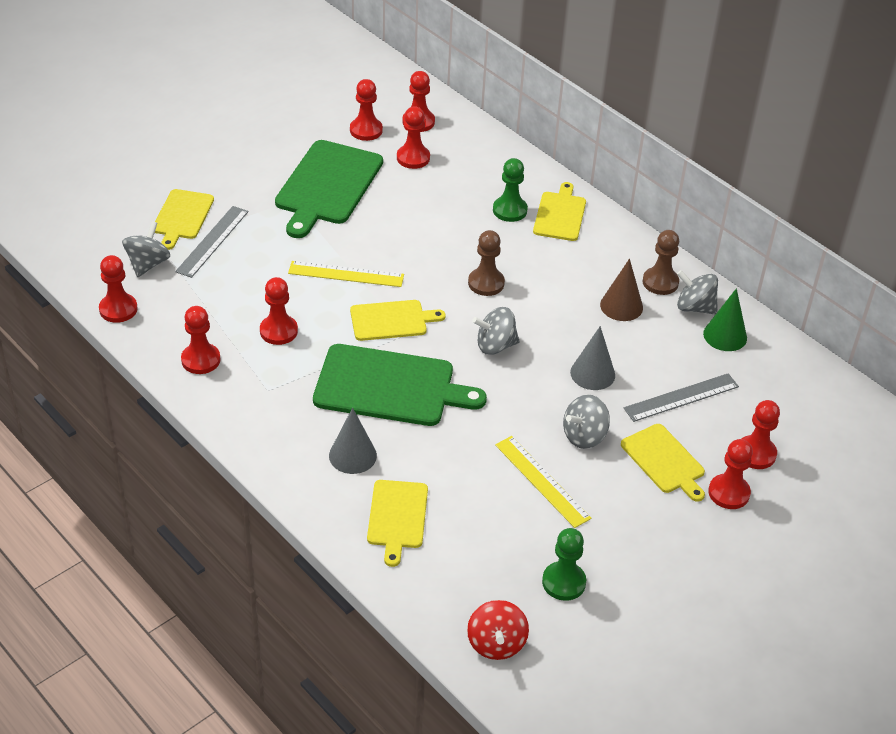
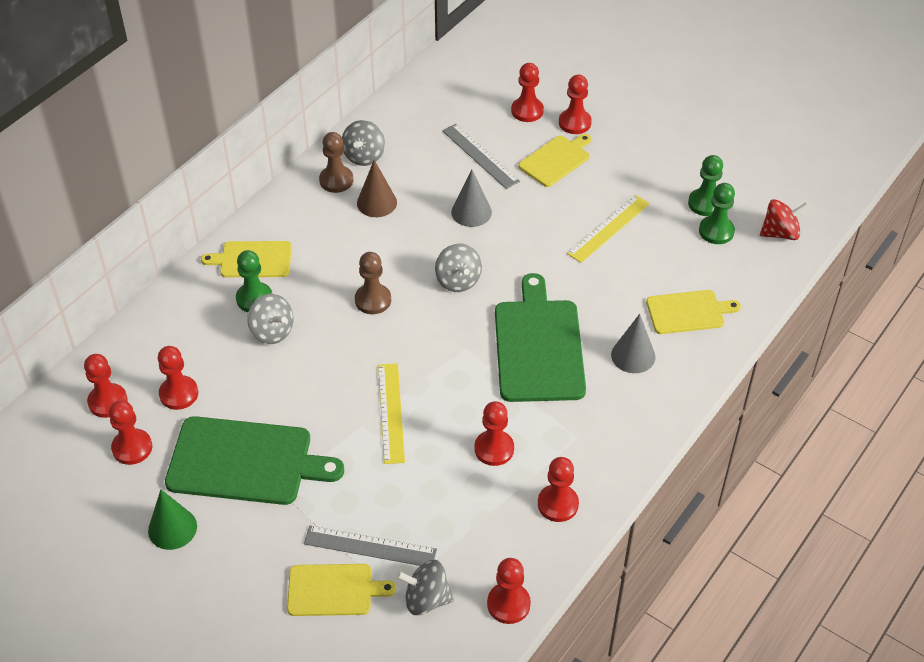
camera: 100 degrees left, 5 degrees up
yellow cutting board [350,300,446,341] -> none
grey spinning top [563,395,610,449] -> grey spinning top moved to [247,294,293,344]
green cone [703,288,747,351] -> green cone moved to [148,489,197,550]
none -> green pawn [699,183,735,244]

